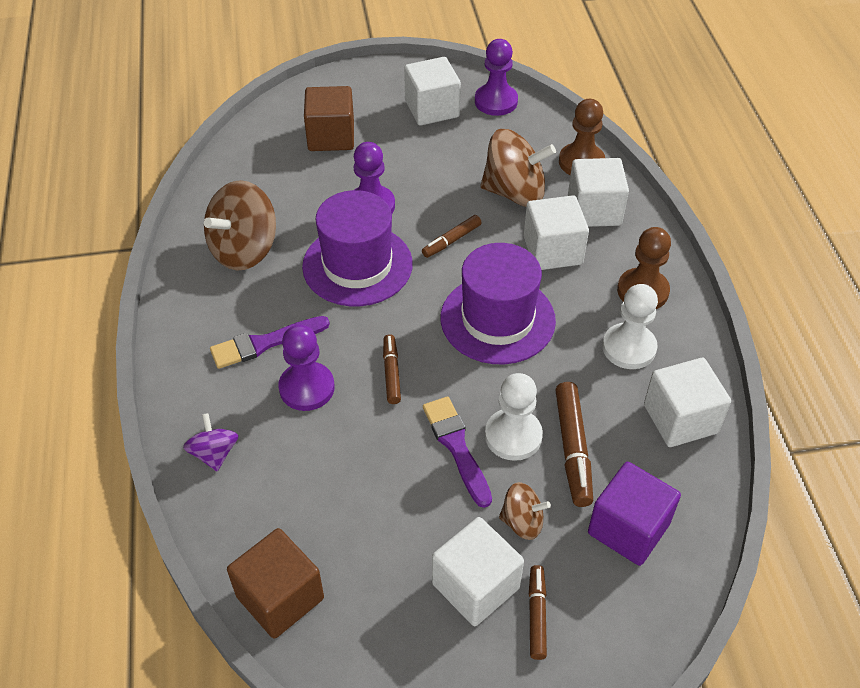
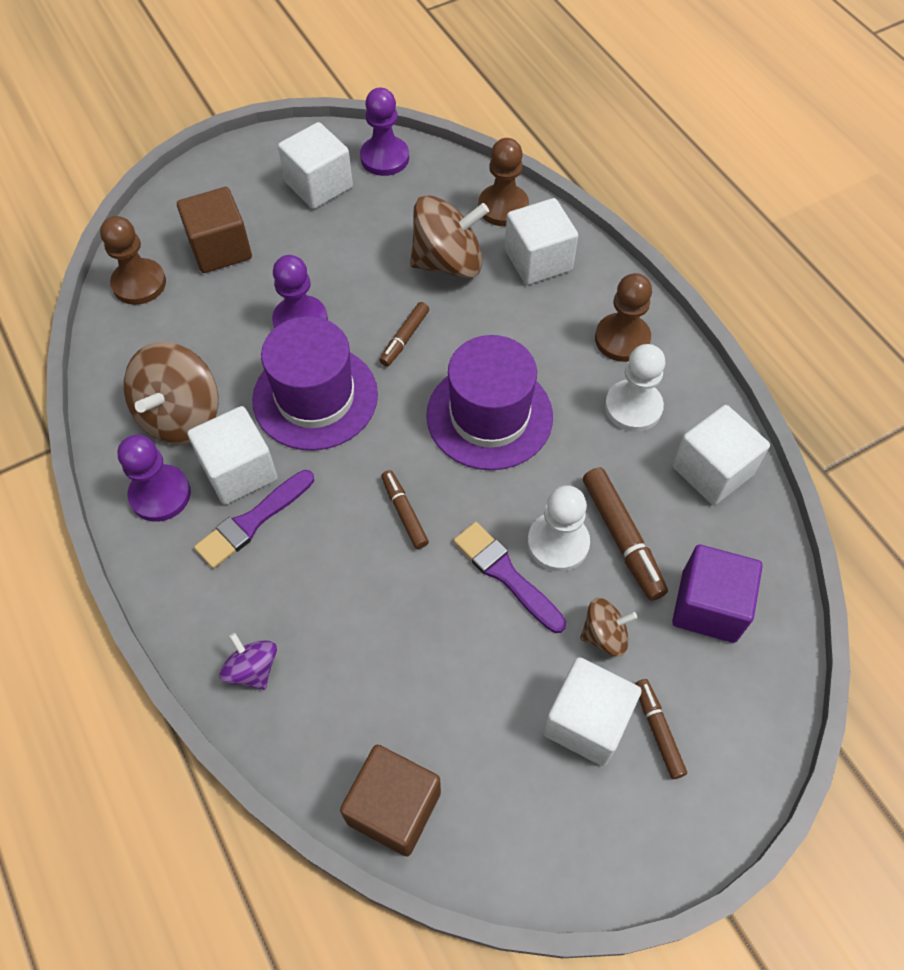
camera: 20 degrees left, 10 degrees up
purple pawn [278,324,335,411] -> purple pawn moved to [118,435,191,522]
white cube [524,195,589,270] -> white cube moved to [187,406,278,505]
none -> brown pawn [100,216,166,305]

